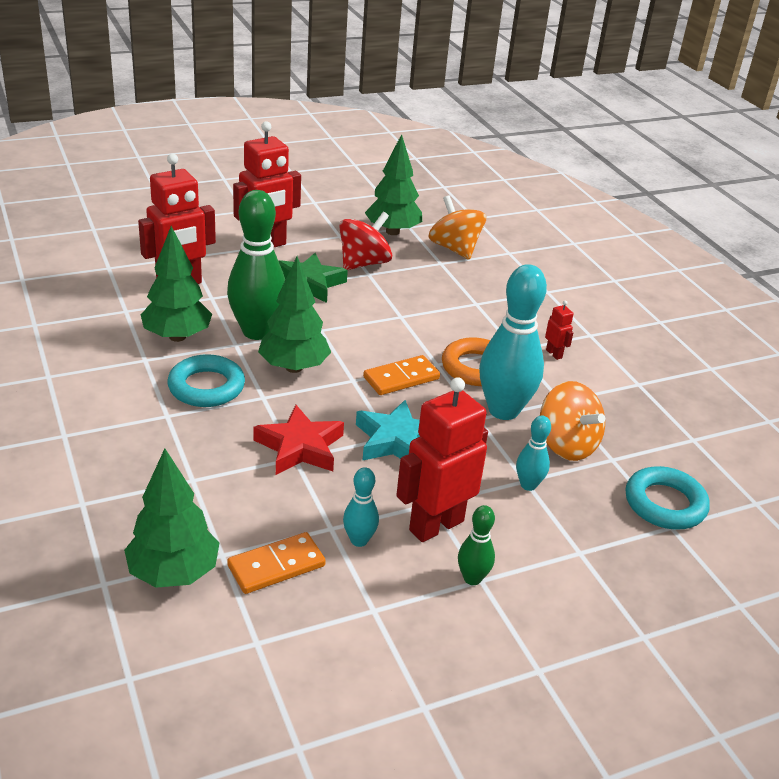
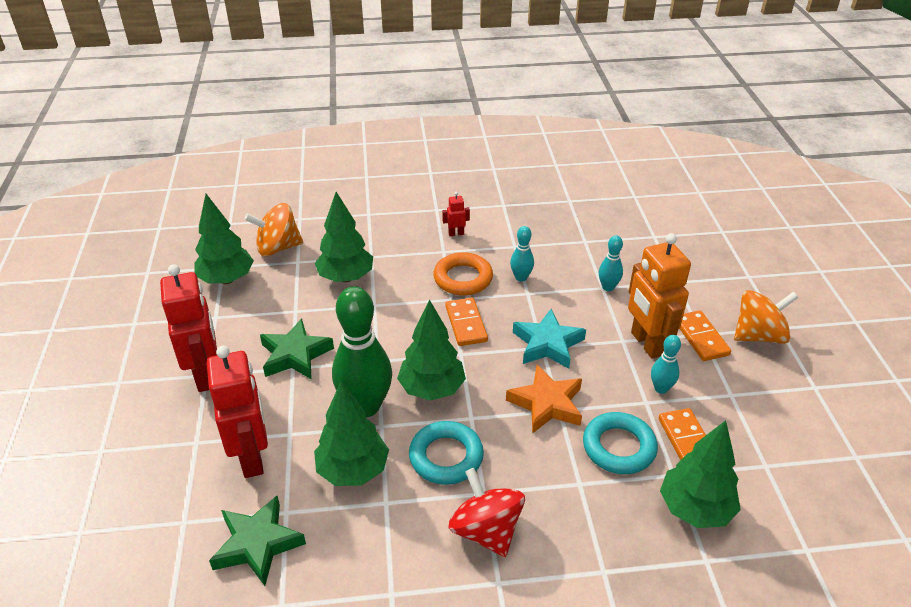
camera: 70 degrees left, 5 degrees up
red star [254,405,344,475] -> orange star [506,365,582,434]
red spinning top [339,212,392,270] -> red spinning top moved to [449,468,525,557]
red robot [396,377,488,542] -> orange robot [628,233,691,359]
green bowling pin [458,505,495,585] -> orange domino [680,310,731,361]
turquoise bowling pin [479,264,547,420] -> turquoise bowling pin [510,226,534,282], size x0.48
orange spinning top [540,381,605,461] -> orange spinning top moved to [734,290,799,344]
turquoise ring [626,466,710,529] -> turquoise ring moved to [583,412,658,474]
none -> green star [209,496,306,586]
none -> green tree [315,192,373,282]

